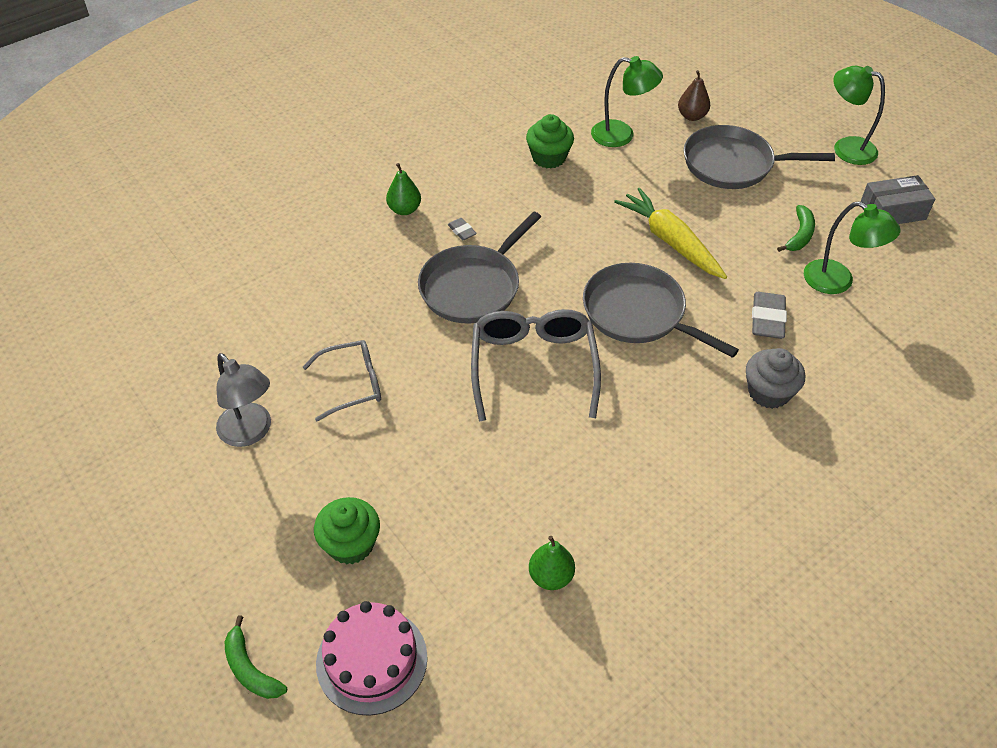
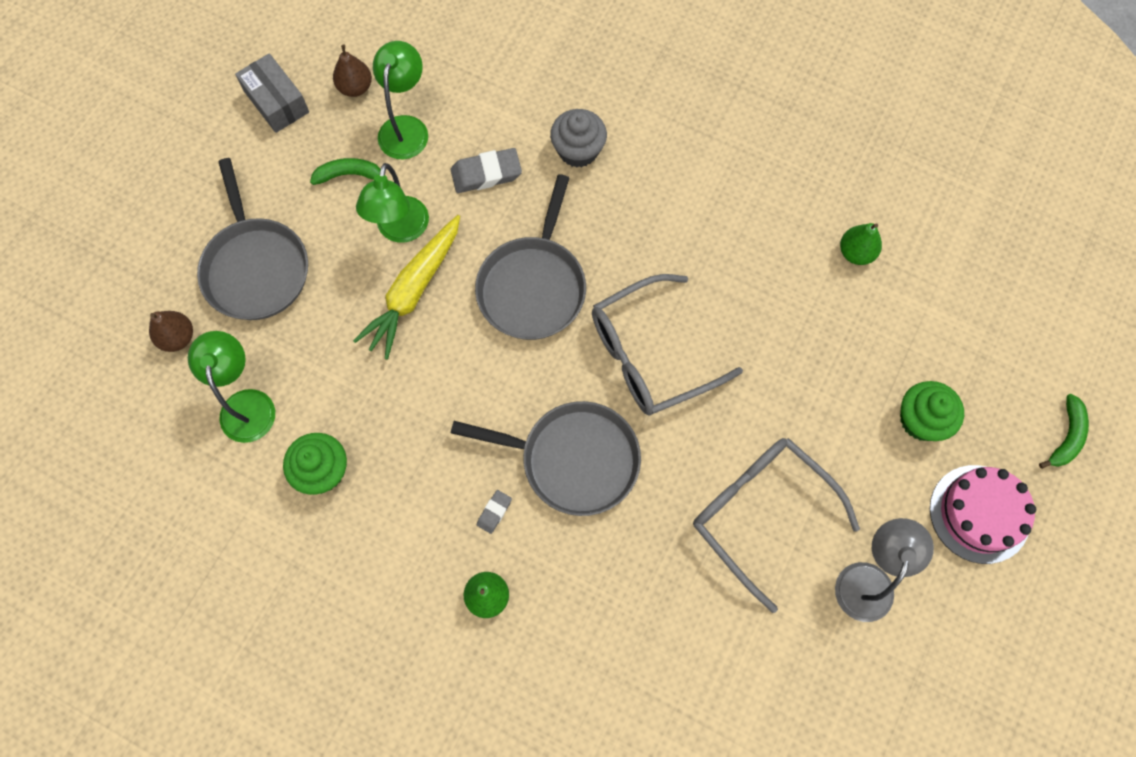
camera: 115 degrees left, 20 degrees up
grey glasses [303,340,381,421] -> grey glasses [693,438,860,613], size x1.59
pink cake [316,601,427,716] -> pink cake moved to [930,465,1036,564]
green lamp [833,66,885,165] -> green lamp moved to [356,163,429,243]
none -> brown pear [333,45,372,97]

